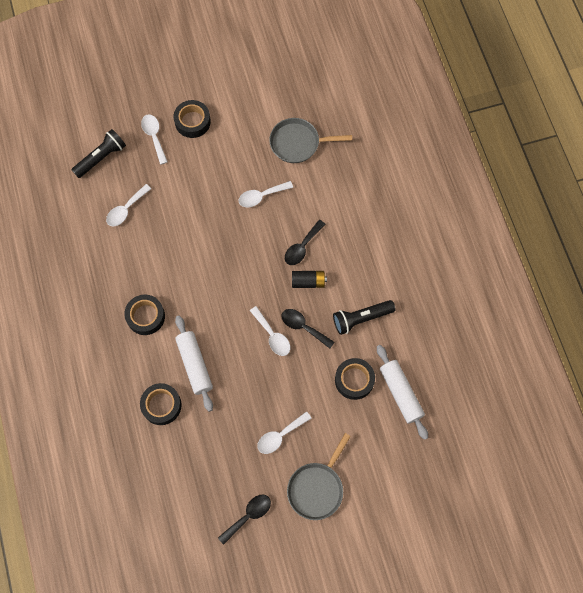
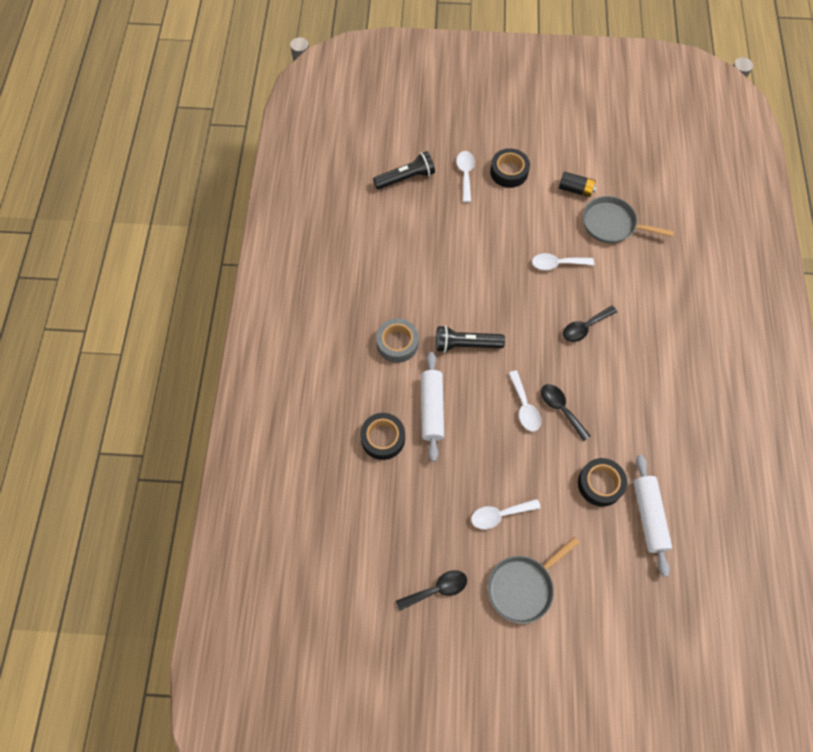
camera: 20 degrees right, 5 degrees down
white spoon [106,184,152,226] -> none
black tape [124,295,165,335] -> grey tape [376,318,419,363]
black battery [292,271,327,288] -> black battery moved to [559,172,596,197]
black flashlight [333,300,396,335] -> black flashlight moved to [436,325,505,353]

